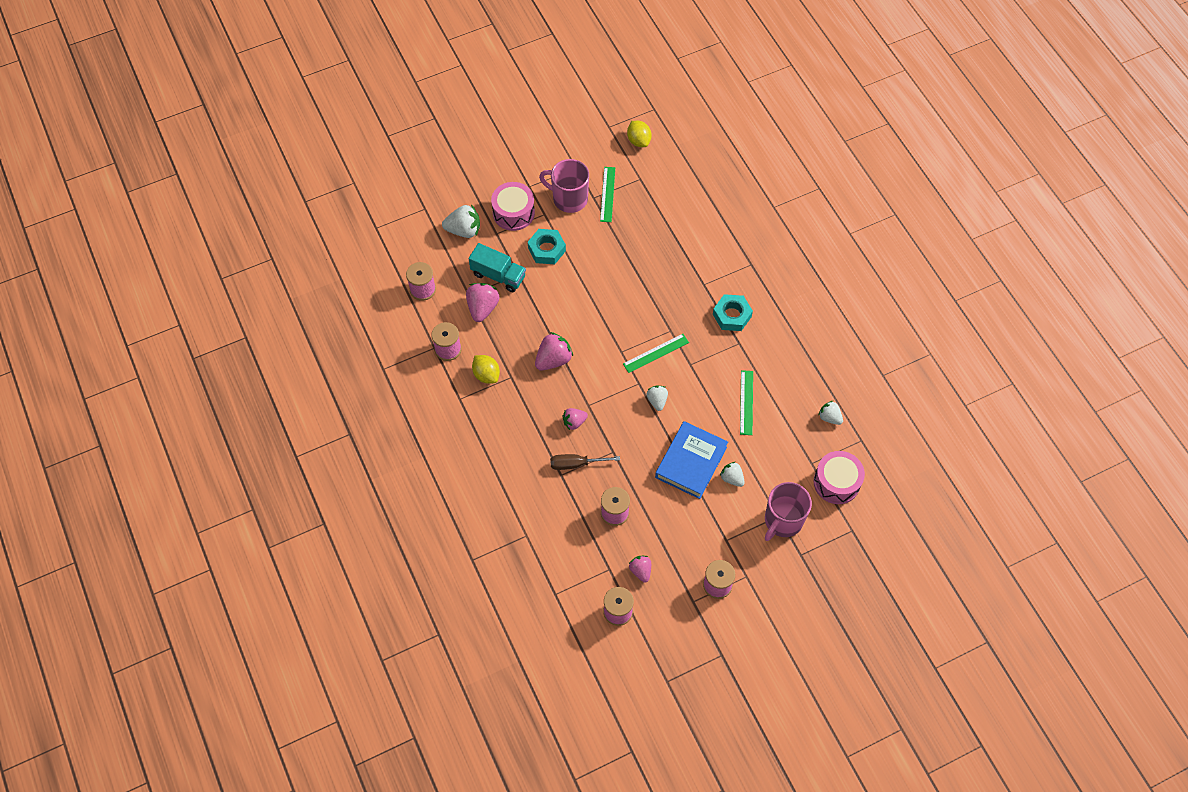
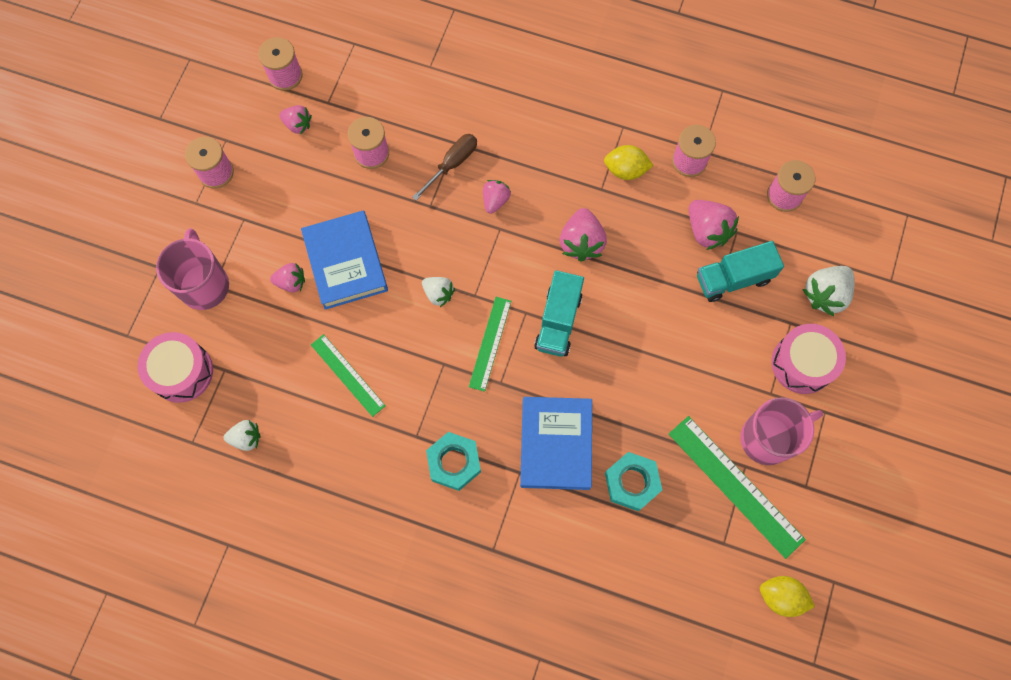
camera: 135 degrees right, 10 degrees up
turquoise nut [528,229,566,264] -> turquoise nut moved to [605,452,662,511]
green ruler [600,167,615,222] -> green ruler [669,416,806,559], size x1.61
white strawberry [720,462,745,487] -> pink strawberry [270,263,305,293]
none -> blue book [520,397,592,490]
none -> turquoise truck [534,270,584,357]

